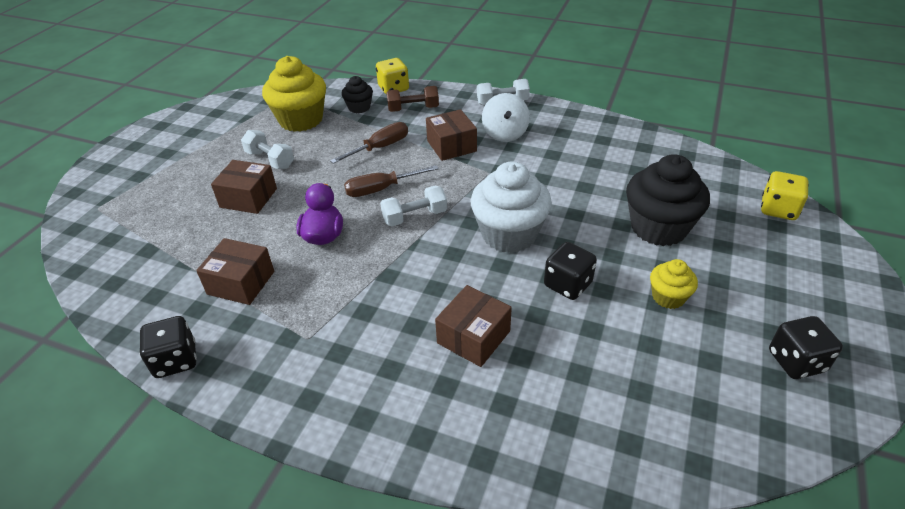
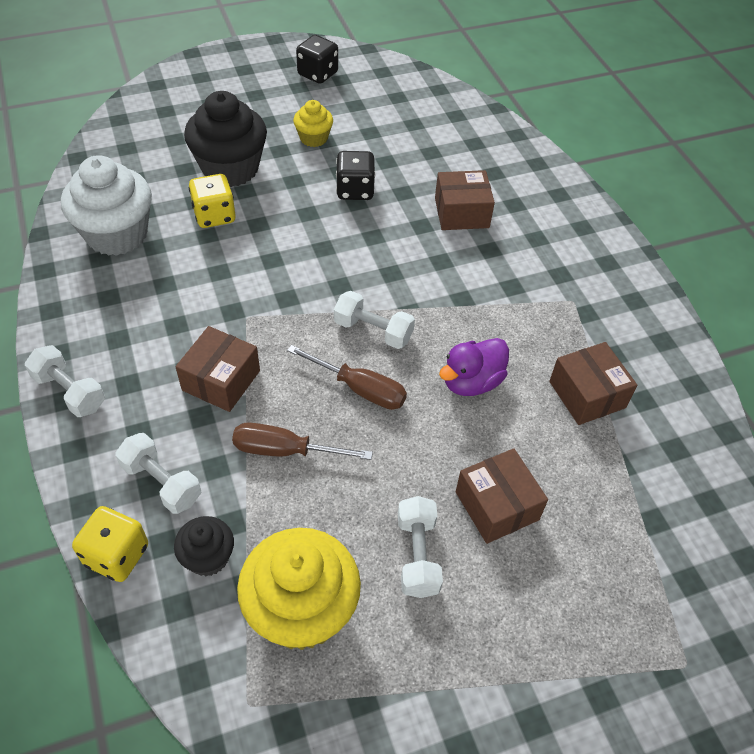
camera: 135 degrees left, 10 degrees up
black dice [140,316,197,378] -> none
brown dumbbell [386,86,439,112] -> white dumbbell [115,433,201,514]
white cupcake [471,161,552,253] -> white cupcake moved to [61,155,152,256]
white spinning top [482,93,530,142] -> none
yellow dice [761,171,809,220] -> yellow dice moved to [189,174,236,228]

